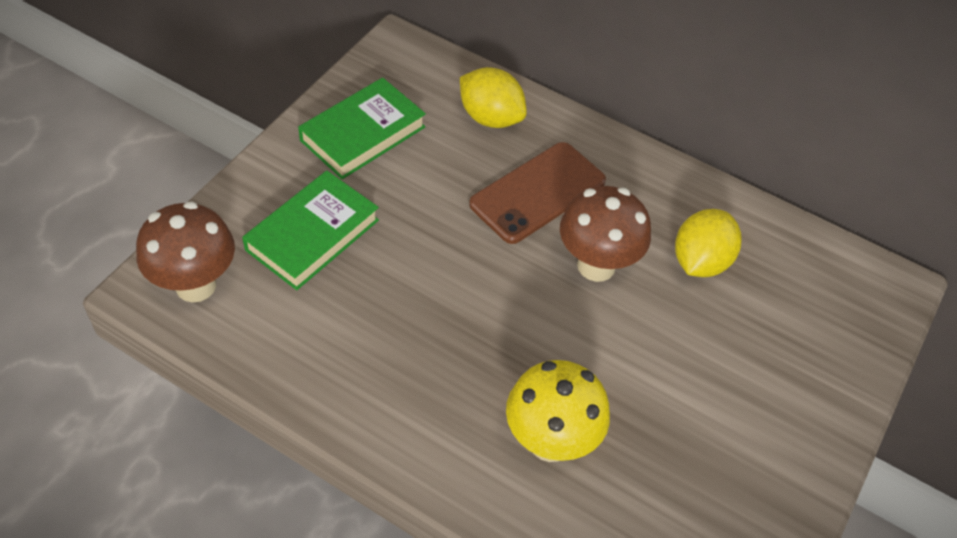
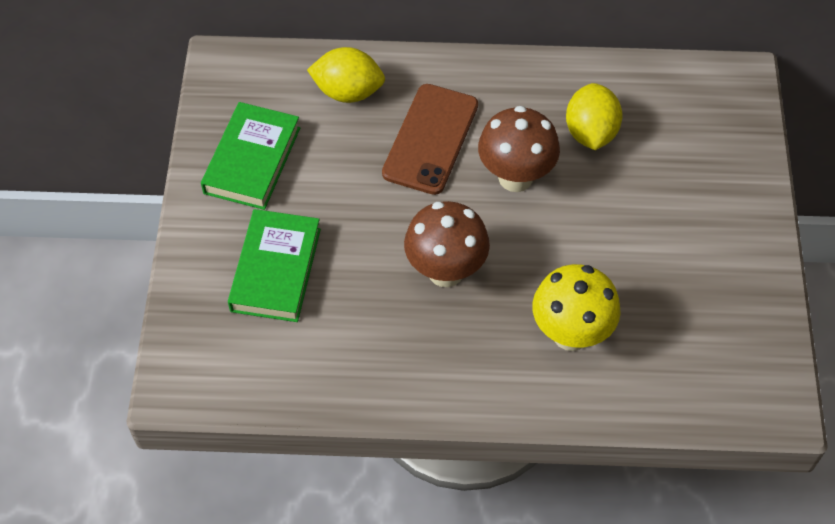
camera: 25 degrees left, 5 degrees up
brown mushroom [136,202,235,302] -> brown mushroom moved to [404,201,490,287]

